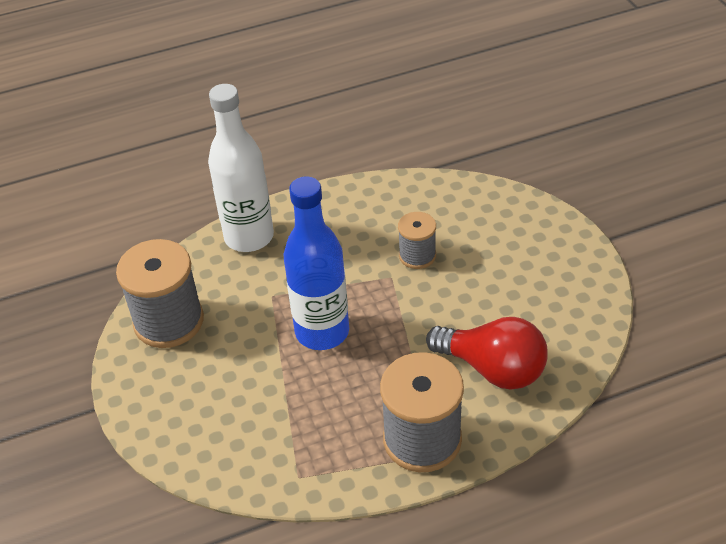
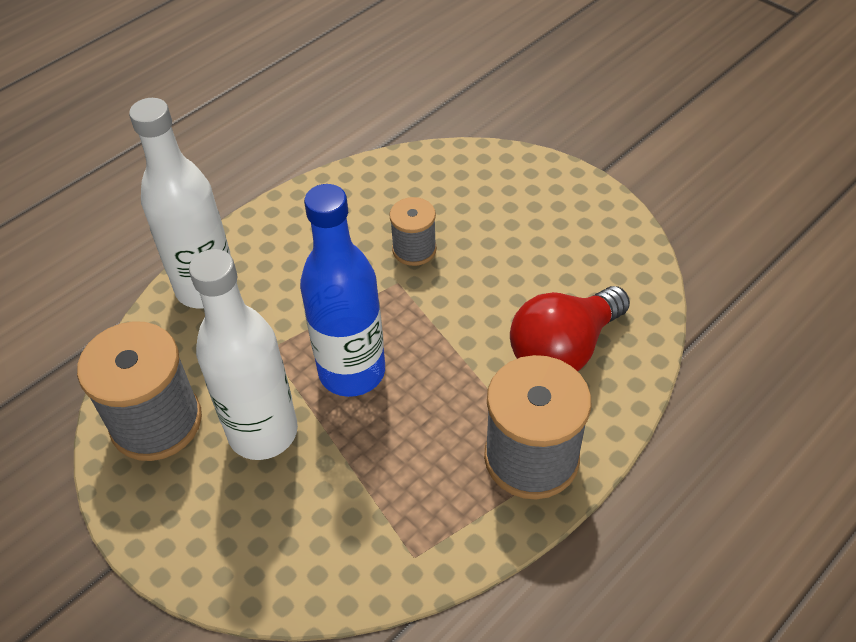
camera: 25 degrees left, 5 degrees up
red light bulb [426,317,548,390] -> red light bulb turned 135 degrees clockwise [510,286,630,371]
none -> white bottle [189,249,298,460]

